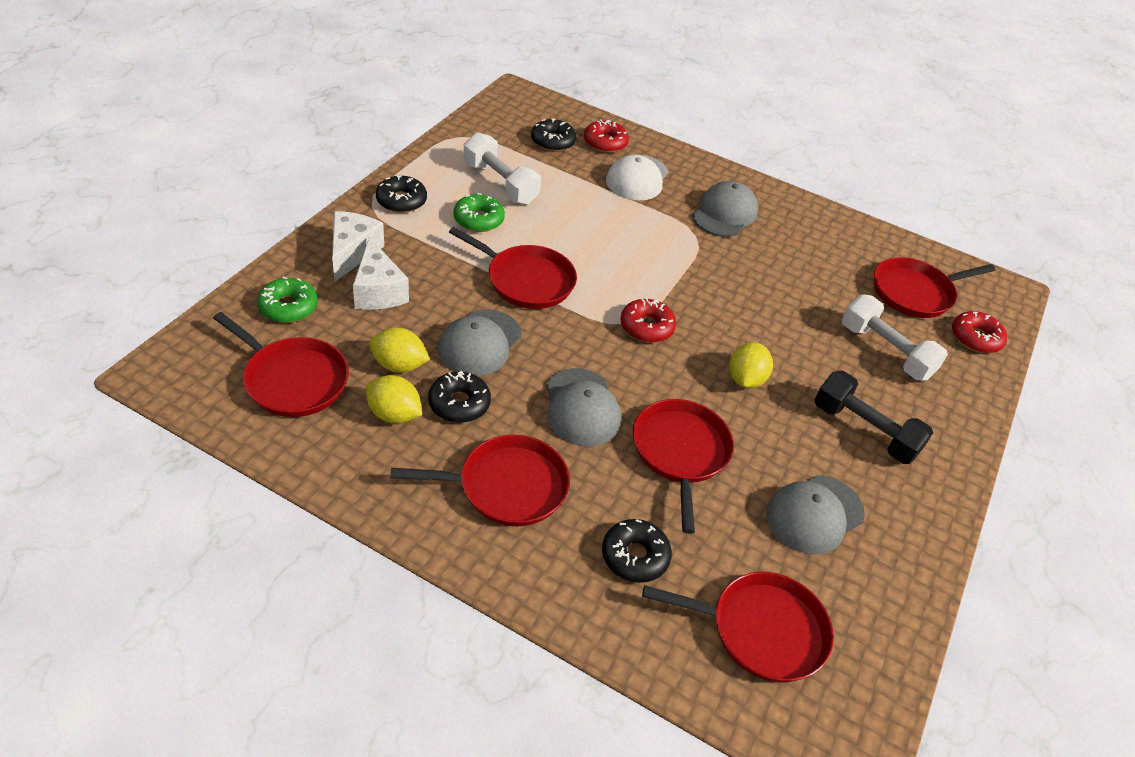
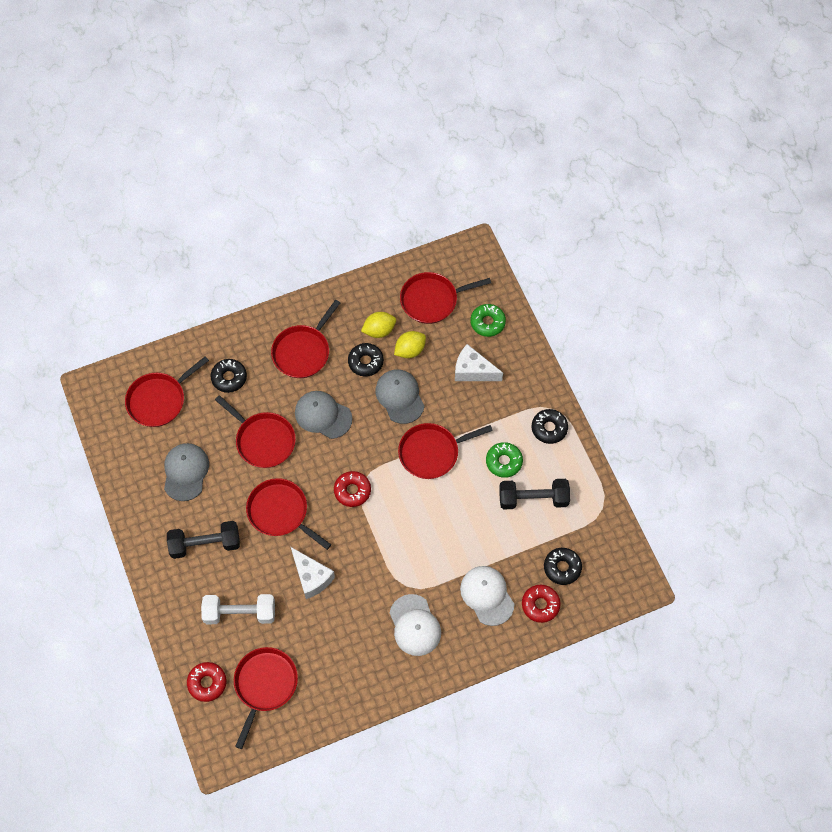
camera: 135 degrees right, 20 degrees up
white cheese [332,211,384,281] -> white cheese moved to [291,547,335,599]
white dumbbell [463,132,541,205] -> black dumbbell [499,479,570,509]
grey cap [692,181,758,237] -> white cap [390,594,441,656]
yellow lemon [729,342,773,388] -> red pan [246,478,331,550]

